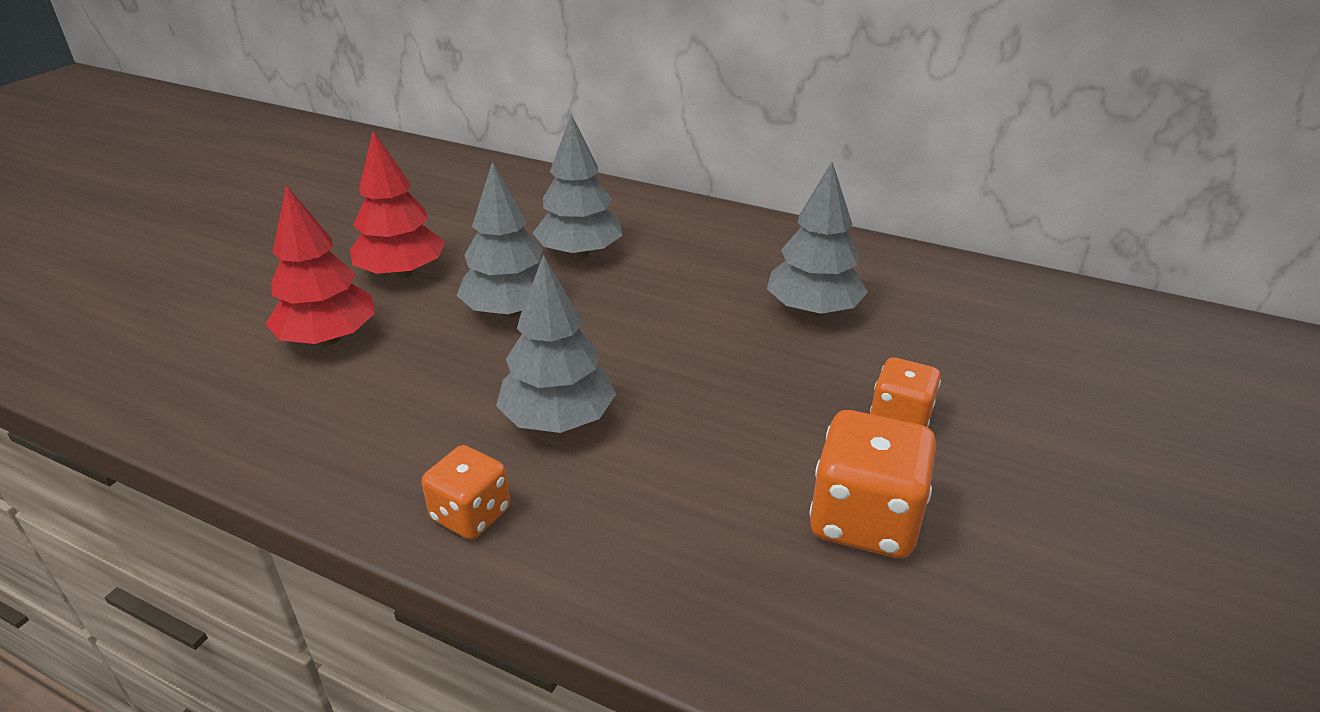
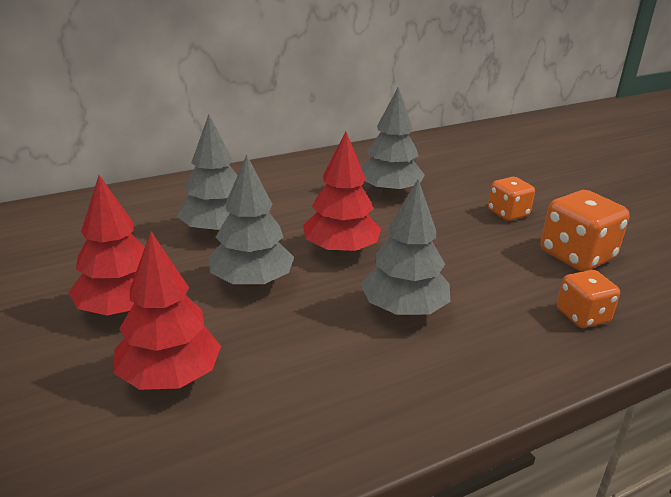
camera: 55 degrees left, 5 degrees down
orange dice [422,445,510,540] -> orange dice moved to [557,270,620,328]
none -> red tree [303,131,381,255]

